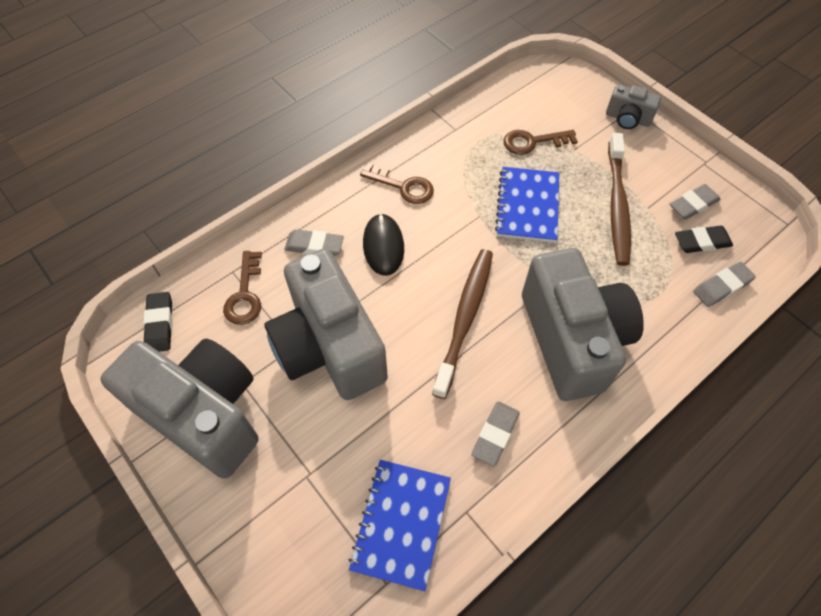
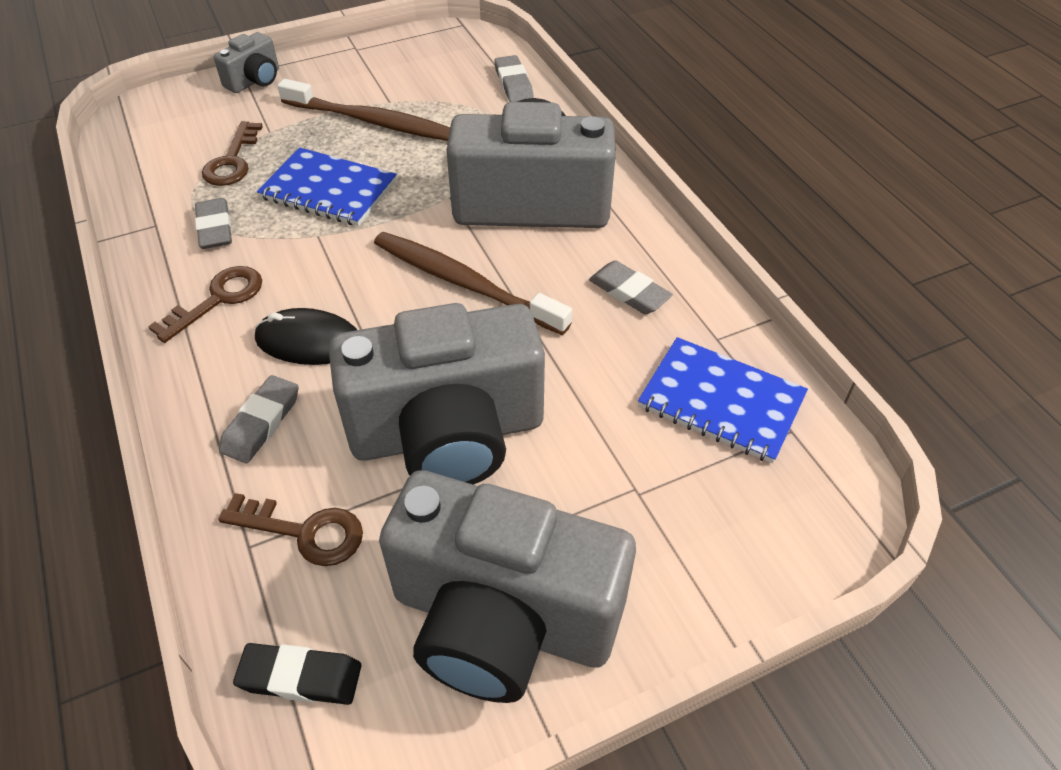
camera: 75 degrees left, 10 degrees down
grey camera [100,339,259,478] -> grey camera turned 120 degrees counterclockwise [379,470,636,703]
grey eraser [670,184,721,220] -> grey eraser moved to [195,198,232,249]
black eraser [675,225,733,253] -> none

